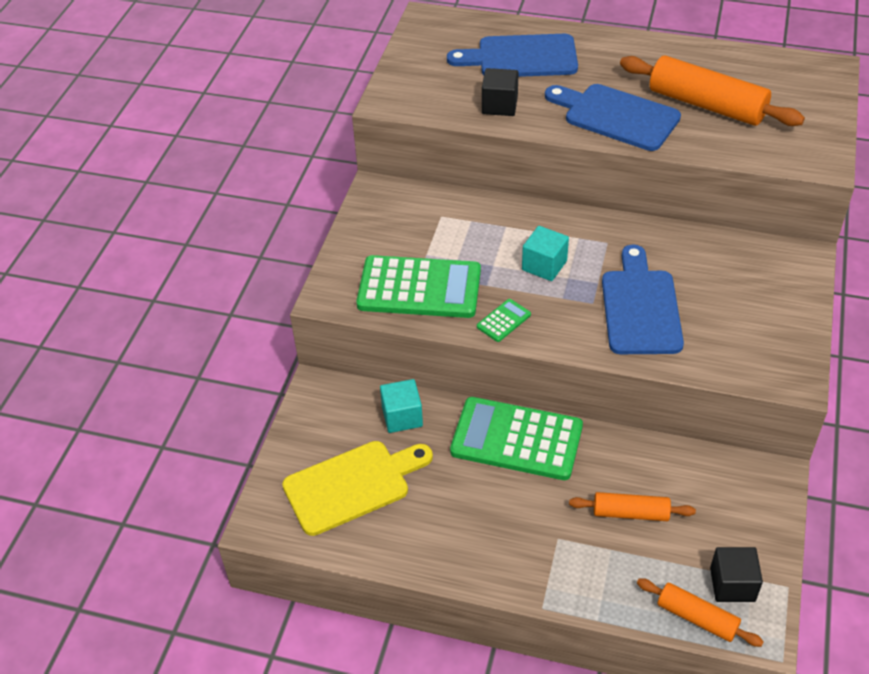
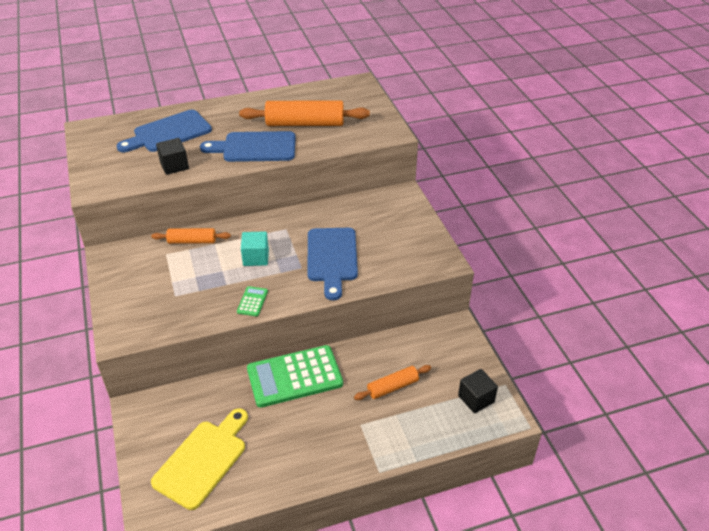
camera: 35 degrees left, 5 degrees down
green calculator [356,255,481,318] -> none
turquoise cube [380,379,423,433] -> none
blue cutting board [602,245,684,354] -> blue cutting board turned 150 degrees counterclockwise [307,228,358,300]
orange rolling pin [637,578,764,647] -> orange rolling pin moved to [151,228,231,244]

